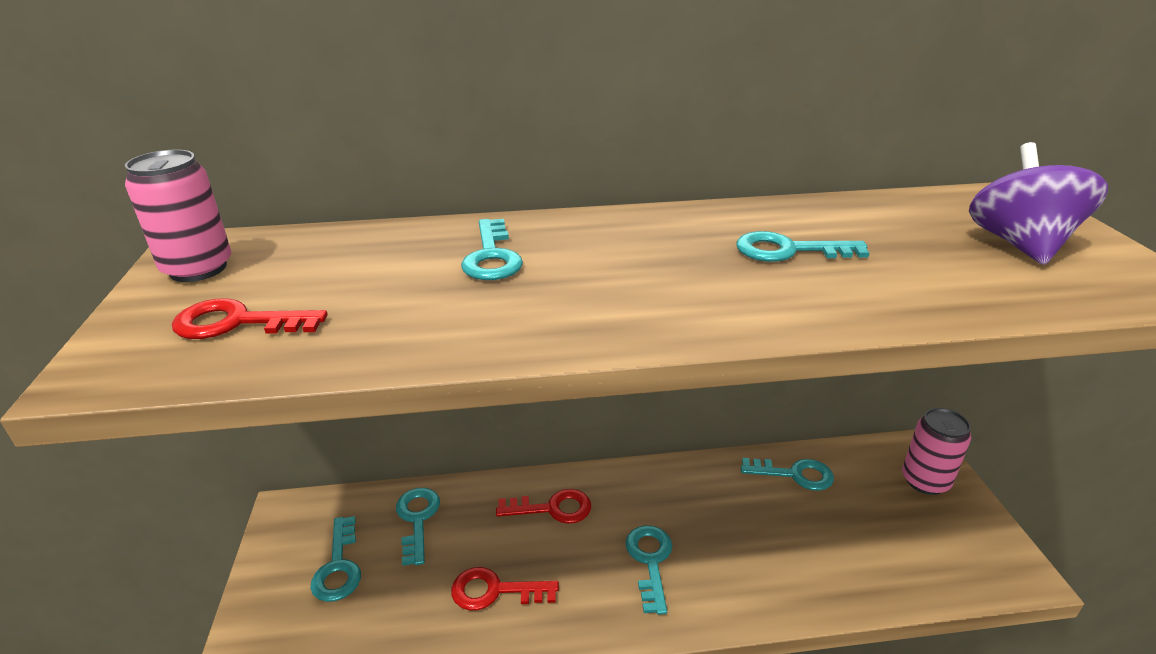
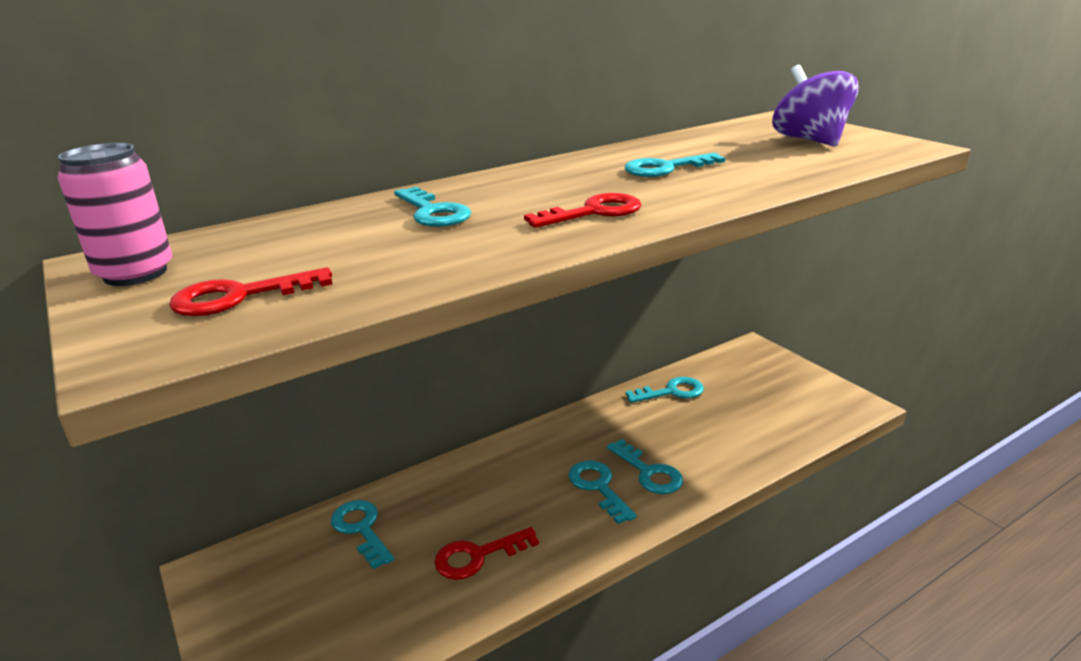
camera: 25 degrees left, 5 degrees down
turquoise key [310,516,361,602] -> turquoise key moved to [607,439,683,494]
red key [496,489,591,524] -> red key moved to [524,193,641,228]
pink can [902,408,971,495] -> none

